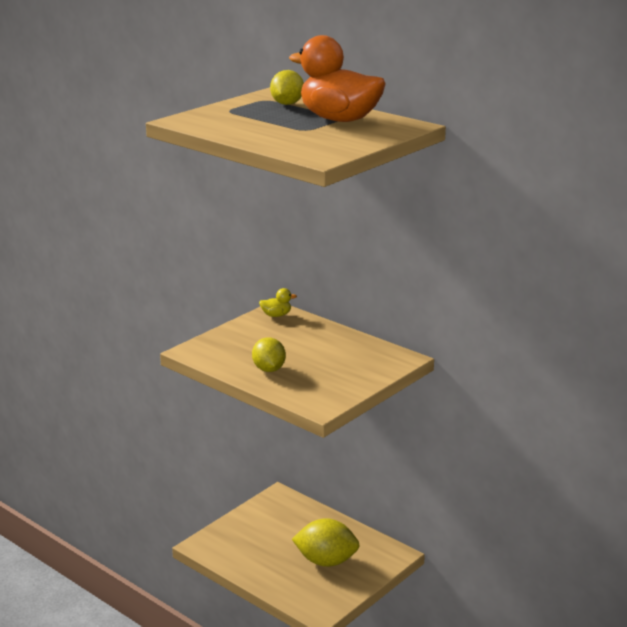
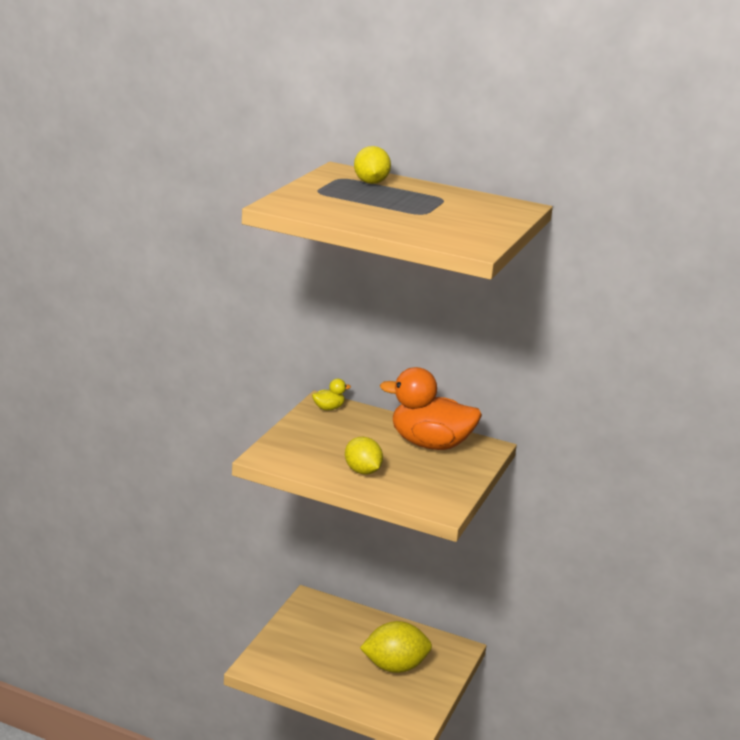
camera: 20 degrees left, 0 degrees up
orange duck [289,35,386,122] -> orange duck moved to [380,367,482,450]

